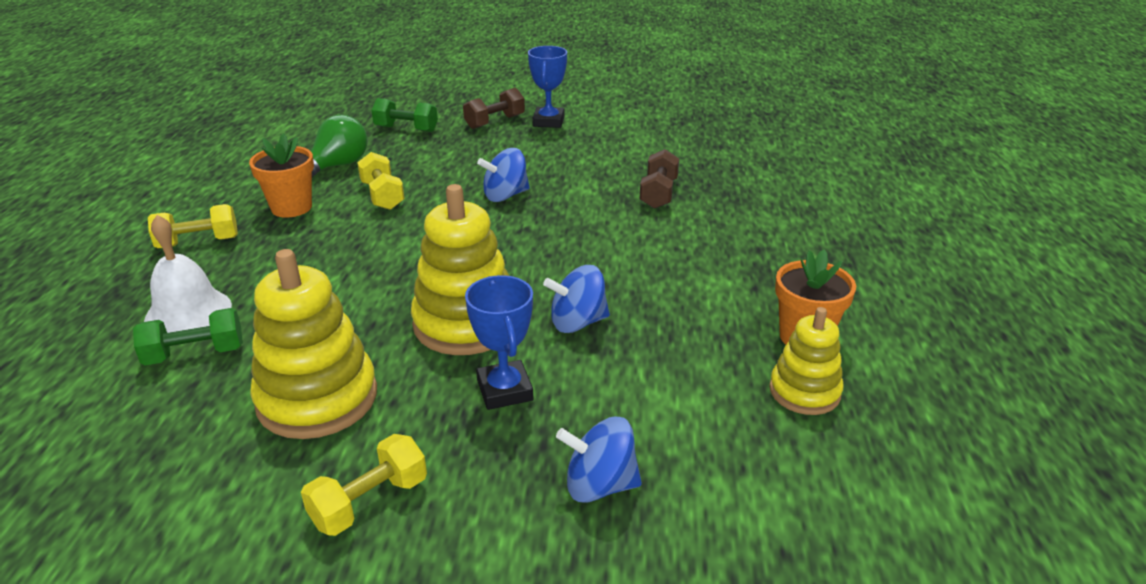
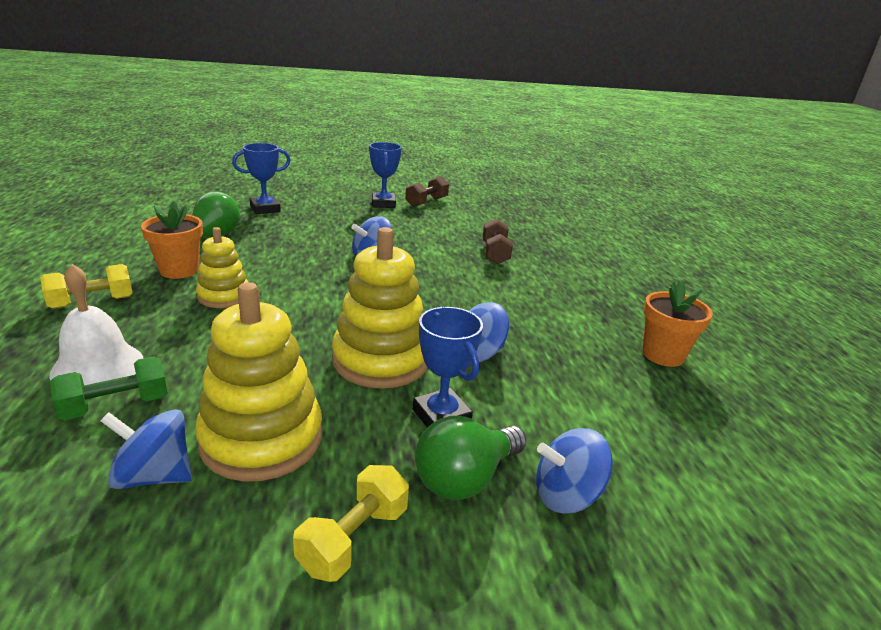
camera: 15 degrees left, 5 degrees down
yellow dumbbell [357,152,405,210] -> none
green dumbbell [371,98,438,132] -> blue trophy [232,143,291,214]
brown dumbbell [463,88,525,129] -> brown dumbbell moved to [405,176,449,207]
yellow stacking toy [769,307,843,415] -> yellow stacking toy moved to [196,227,248,308]
none -> blue spinning top [101,410,192,489]
none -> green light bulb [415,416,527,500]

